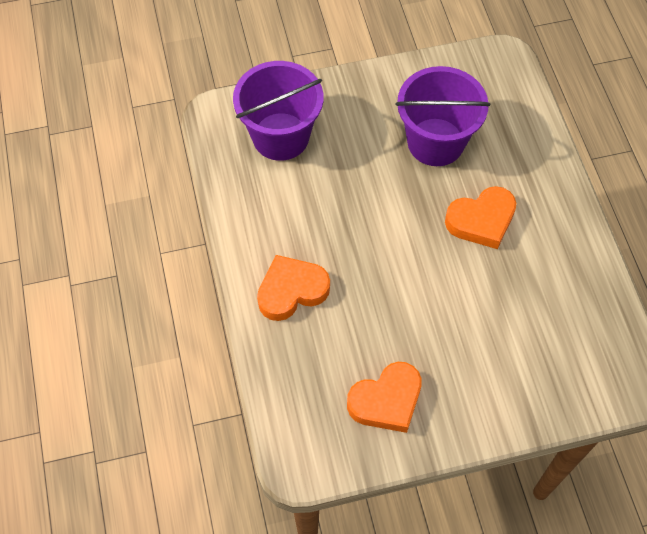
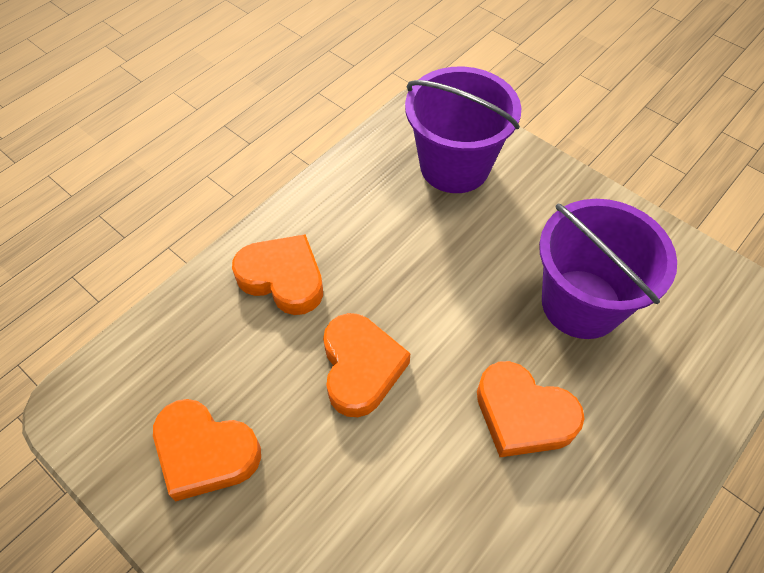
camera: 55 degrees right, 5 degrees down
none -> orange heart [323,313,410,417]

